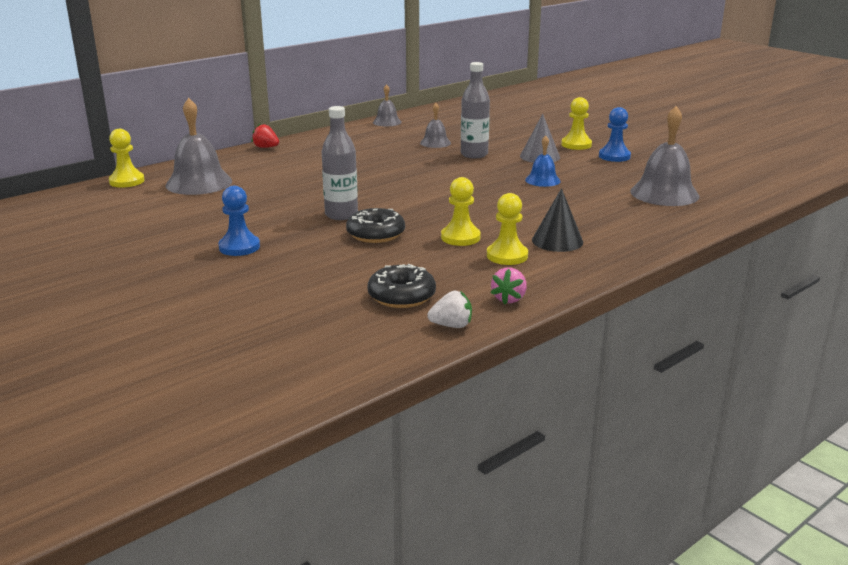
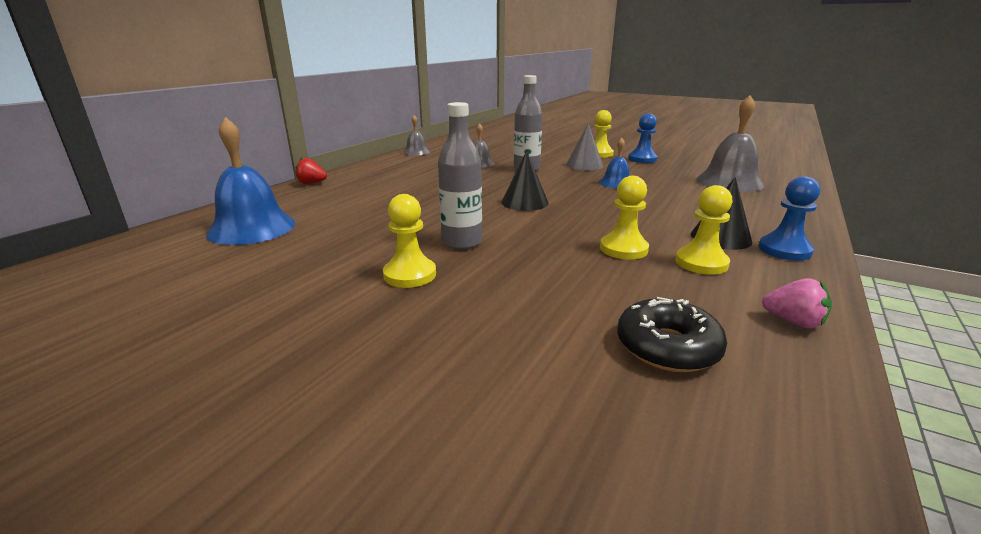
camera: 20 degrees left, 0 degrees up
yellow pawn [109,129,145,188] -> yellow pawn moved to [383,194,436,288]
grey bell [165,98,232,195] -> blue bell [206,117,295,245]
blue pawn [218,186,260,256] -> blue pawn moved to [758,176,820,261]
black donut [346,208,405,243] -> none
white strawberry [427,291,472,328] -> none
pink strawberry [491,268,527,304] -> pink strawberry turned 60 degrees counterclockwise [762,278,832,328]
none -> black cone [501,150,549,211]

